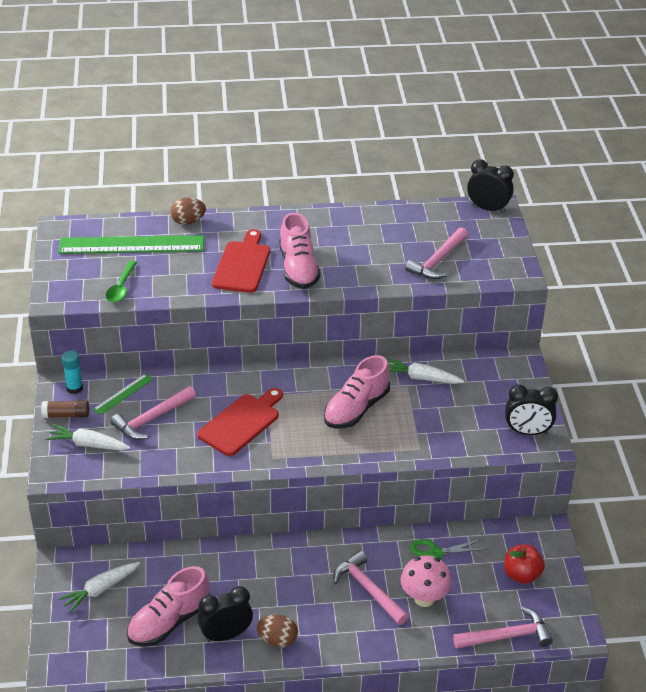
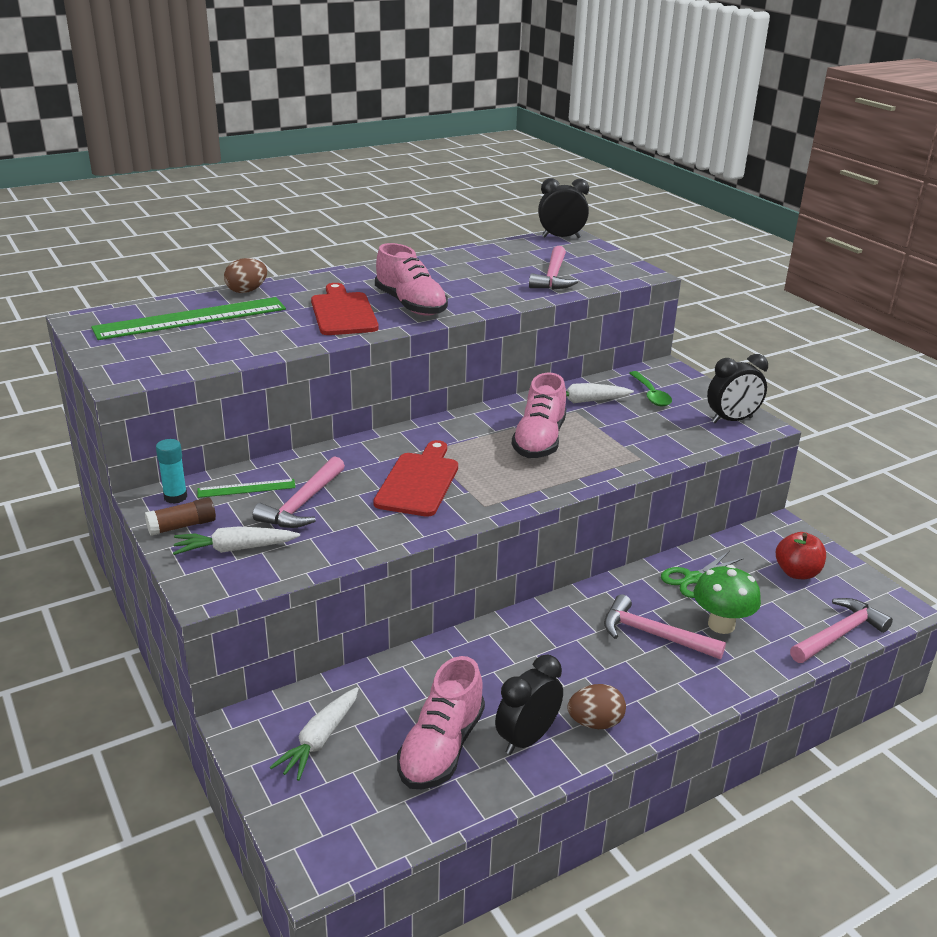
camera: 25 degrees left, 10 degrees down
green ruler [93,374,153,415] -> green ruler turned 60 degrees clockwise [197,479,296,498]
green spoon [106,260,137,303] -> green spoon moved to [629,371,672,406]
pink mushroom [400,556,452,607] -> green mushroom [694,565,761,634]

